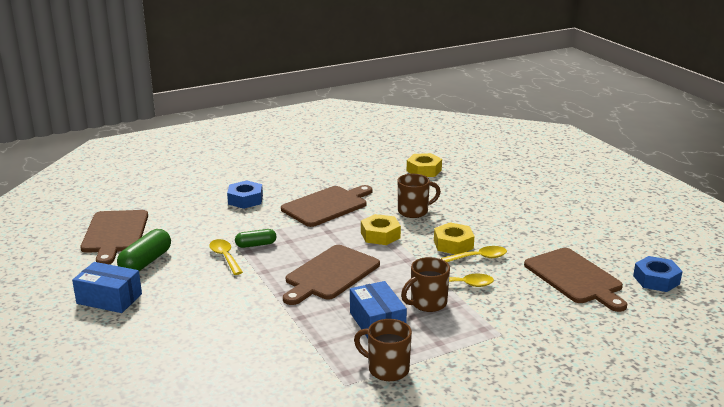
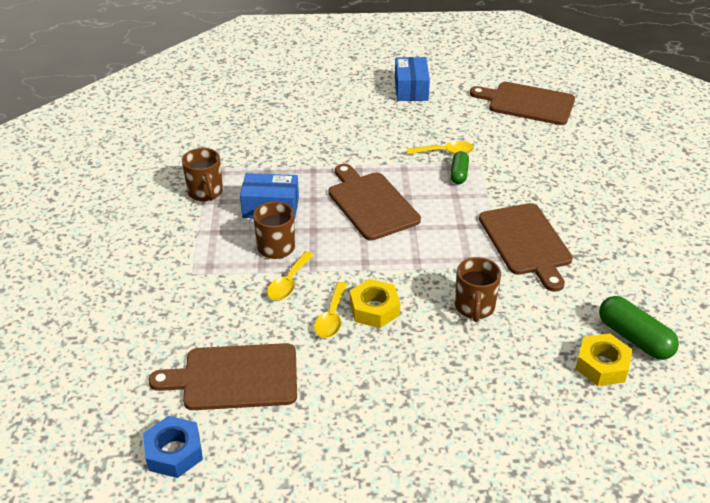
camera: 115 degrees right, 15 degrees up
blue box [72,262,142,313] -> blue box turned 45 degrees counterclockwise [395,57,430,101]
green capsule [117,229,171,271] -> green capsule moved to [599,296,679,360]
blue nut [227,180,263,209] -> none
brown mug [354,319,412,381] -> brown mug turned 105 degrees clockwise [182,148,223,201]
yellow nut [361,214,401,245] -> none

